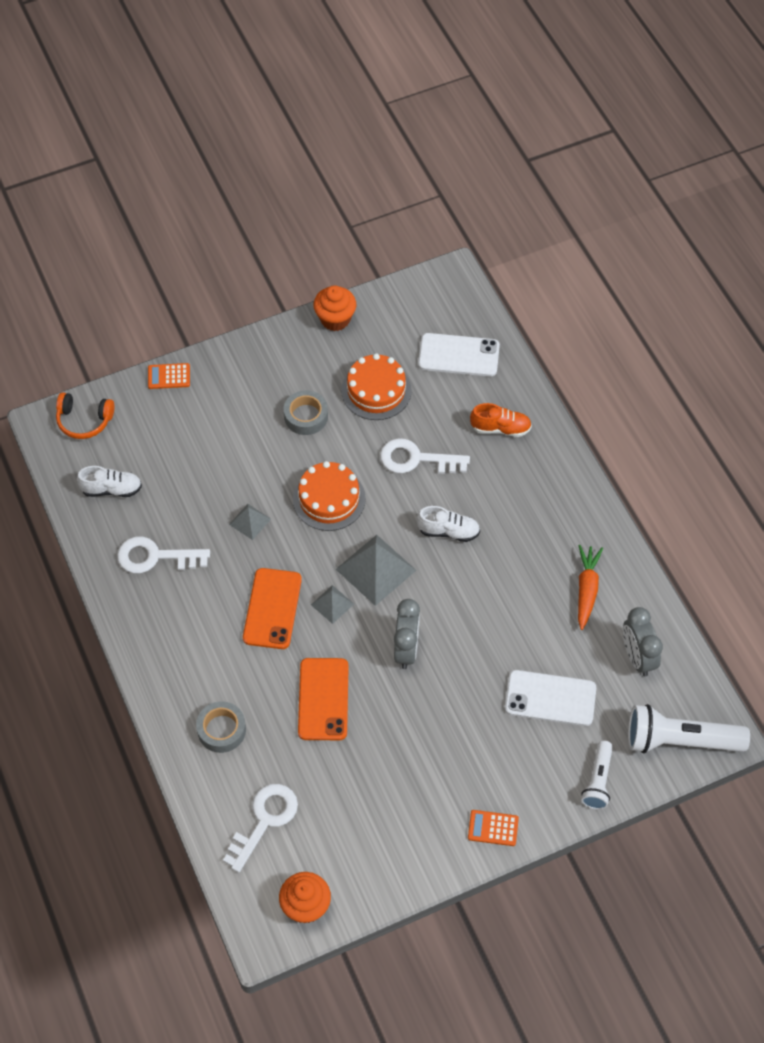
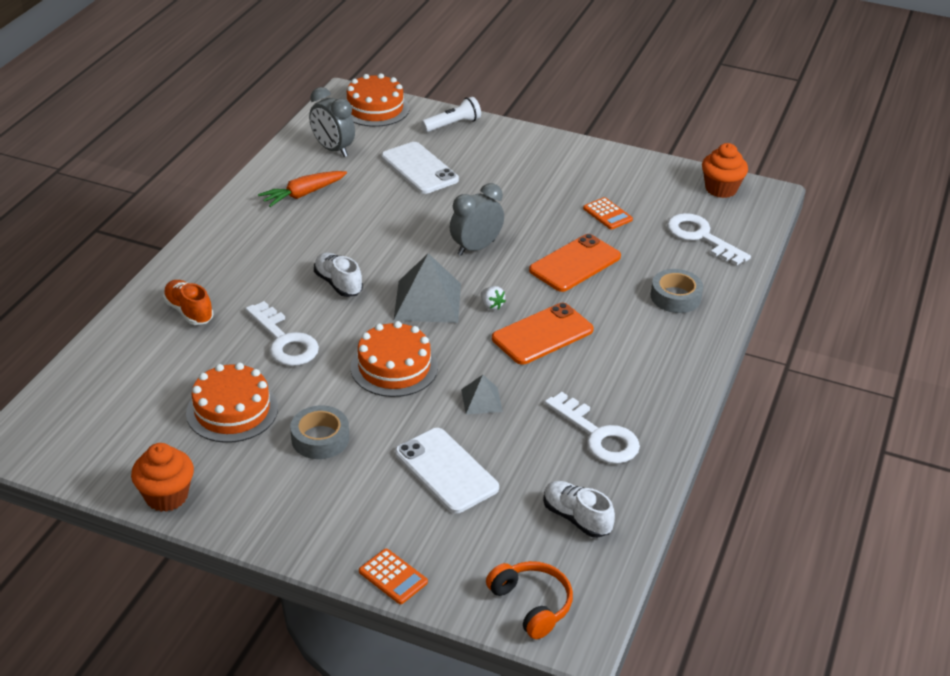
camera: 135 degrees left, 20 degrees down
white key [223,784,298,873] -> white key turned 60 degrees clockwise [667,213,751,266]
grey pyramid [311,585,354,624] -> white strawberry [481,286,506,310]
white phone [418,333,500,377] -> white phone moved to [395,428,499,514]
orange calculator [468,810,519,846] -> orange calculator moved to [583,197,633,230]
grey clock [623,607,663,676] -> grey clock turned 105 degrees clockwise [309,87,355,157]
white flashlight [628,704,750,753] -> orange cake [346,73,409,127]

